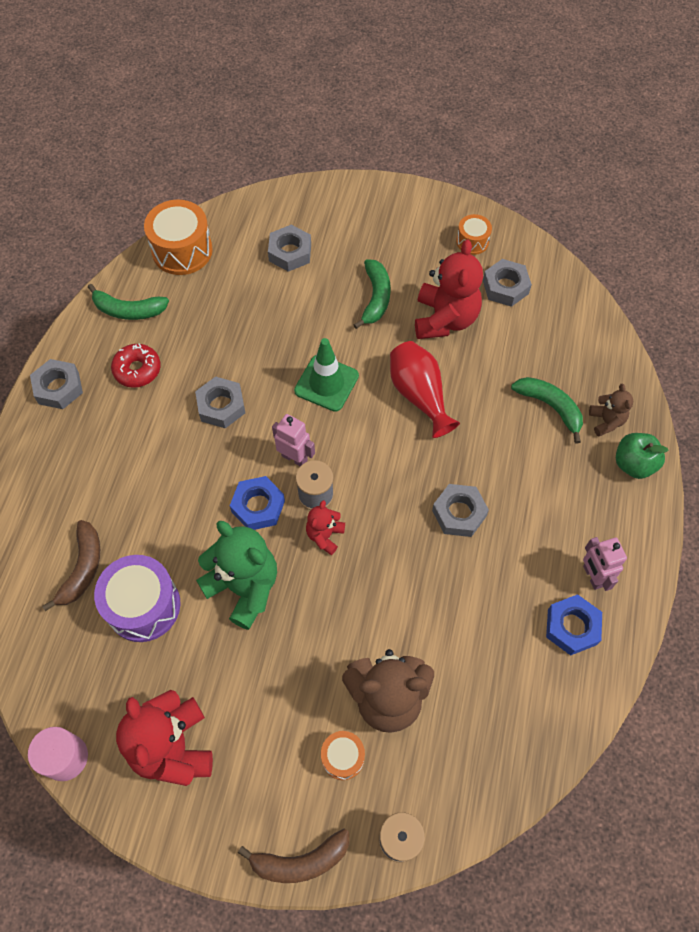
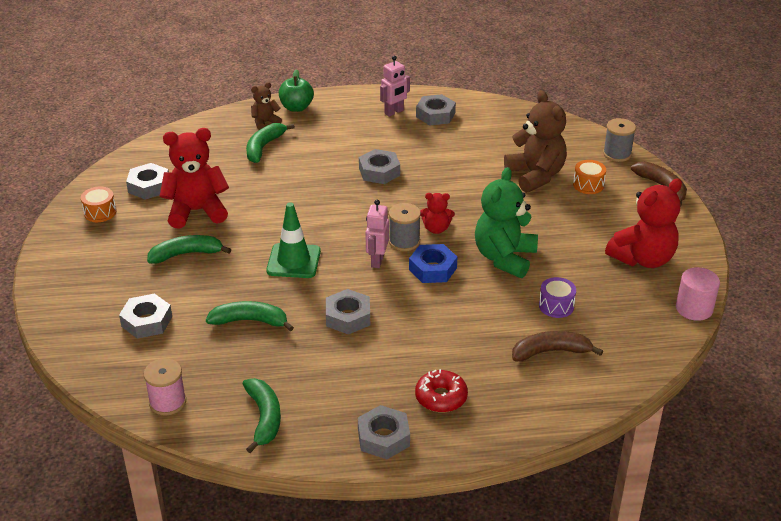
camera: 110 degrees left, 25 degrees down
purple drum [94,555,181,642] -> purple drum [539,277,576,318], size x0.54
red donut [111,343,161,388] -> red donut moved to [415,369,468,412]
orange drum [144,200,213,275] -> pink spool [144,359,186,416]
red vase [390,341,460,438] -> none
blue nut [546,594,602,655] -> grey nut [416,94,456,125]
none -> green banana [206,301,294,331]

